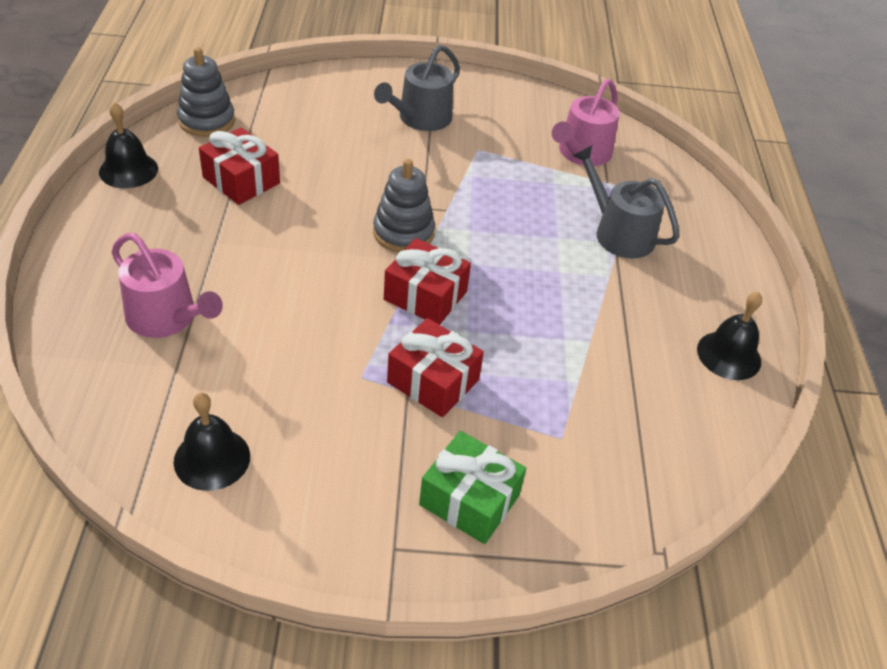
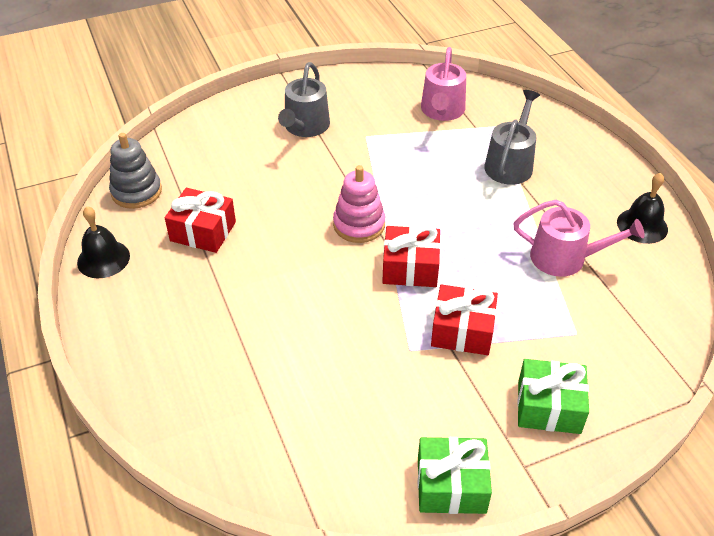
camera: 20 degrees left, 0 degrees up
pink watering can [112,233,223,338] -> pink watering can moved to [514,200,645,277]
black bell [174,393,250,491] -> none
grey stacking toy [373,159,435,253] -> pink stacking toy [333,165,385,243]
grey watering can [573,145,680,259] -> grey watering can turned 90 degrees clockwise [484,90,540,185]
none -> green gift [418,437,492,514]

